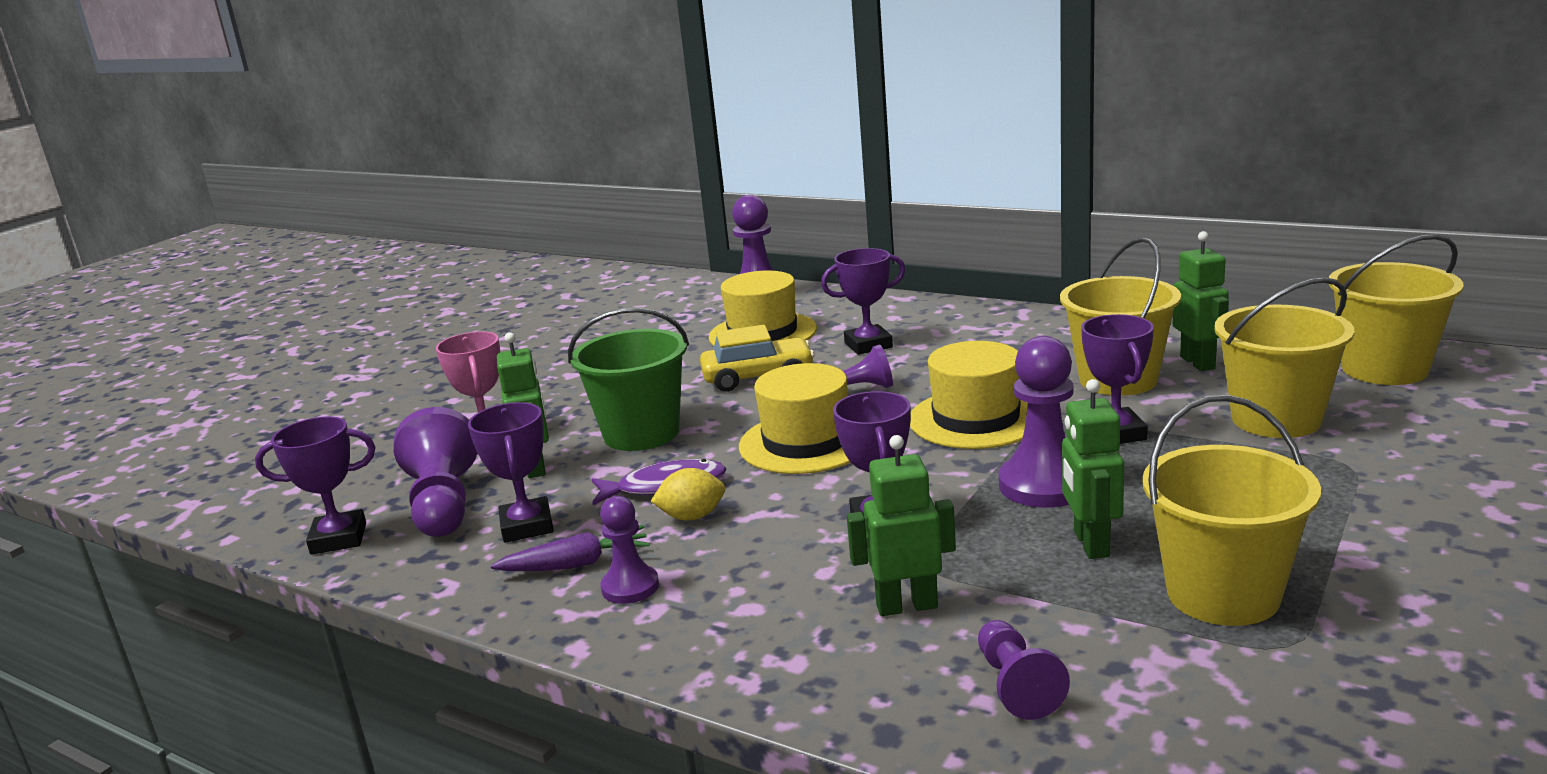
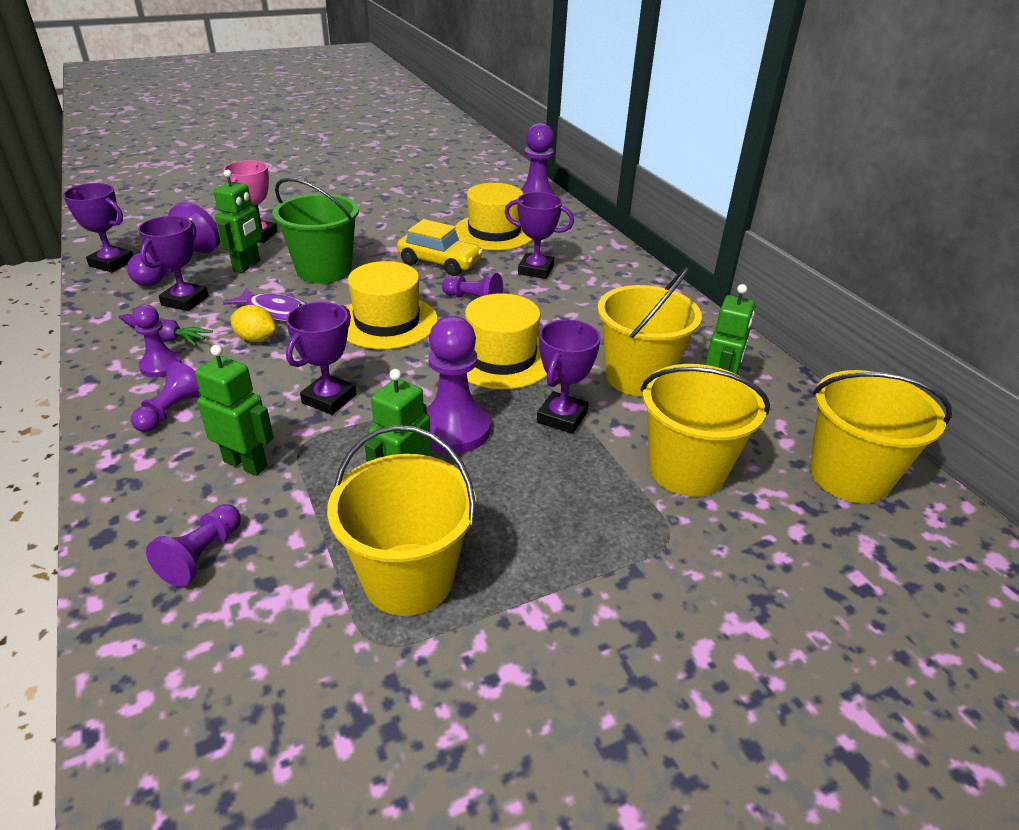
camera: 30 degrees right, 15 degrees up
none -> purple pawn [131,362,200,432]

